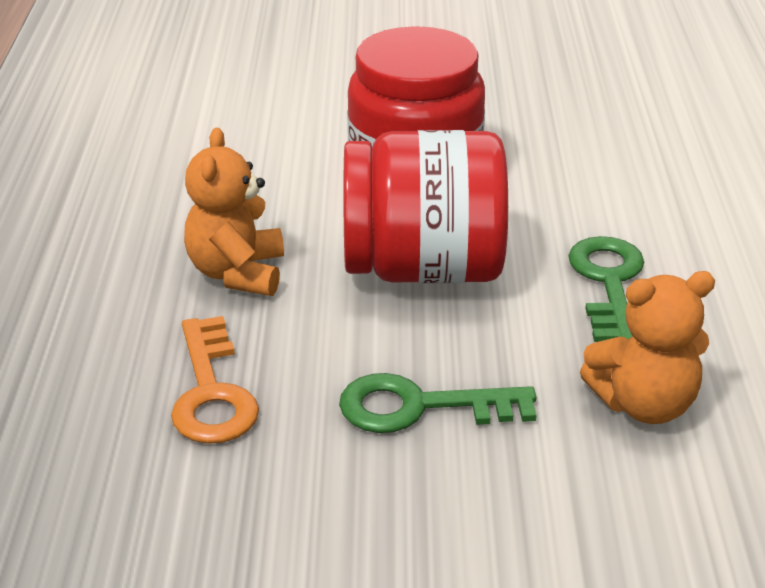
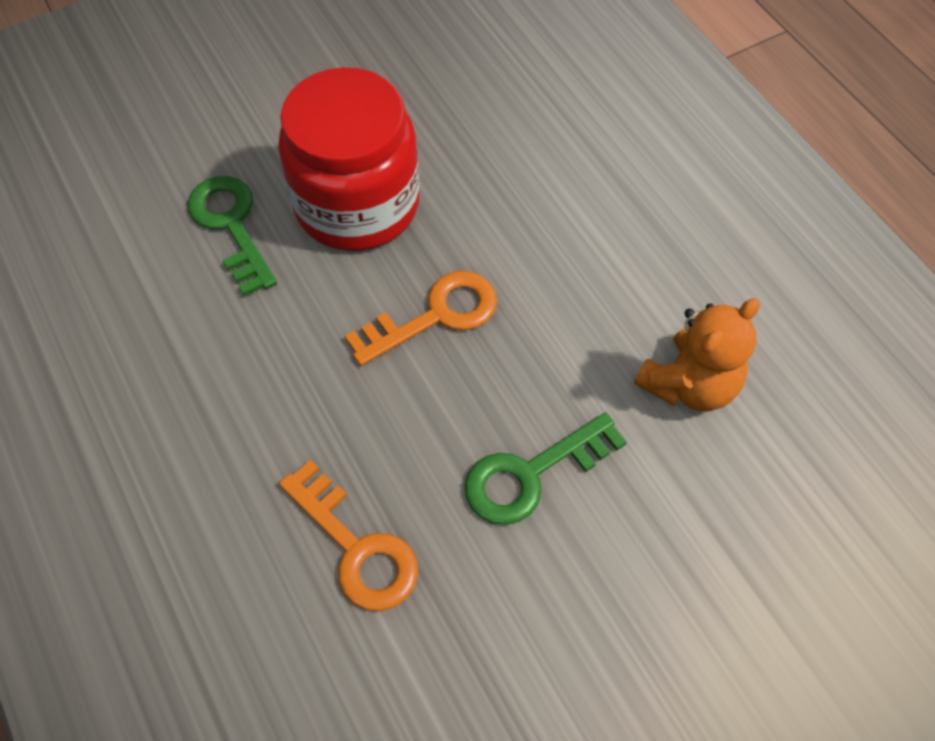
camera: 30 degrees left, 25 degrees up
orange teddy bear [184,128,284,296] -> none
red jar [344,130,508,283] -> orange key [345,271,497,366]
green key [568,236,644,342] -> green key moved to [187,176,277,296]

